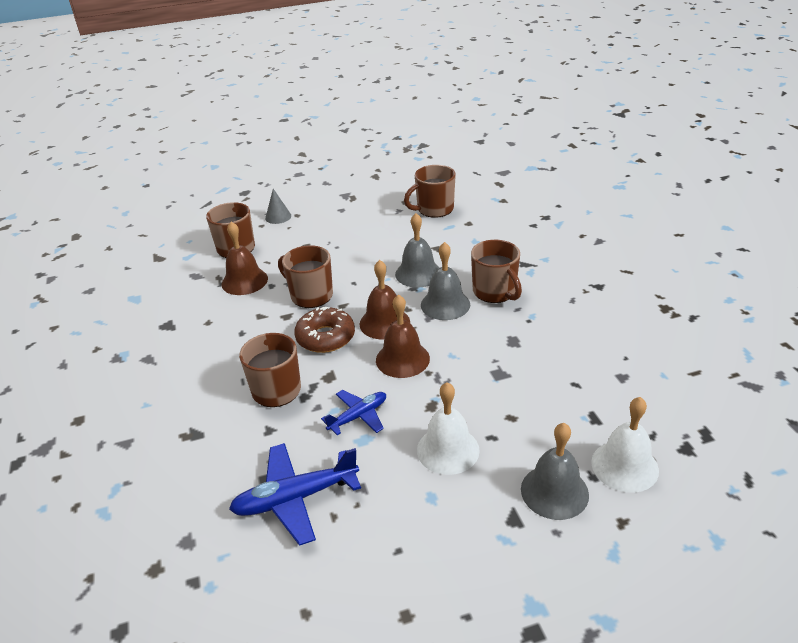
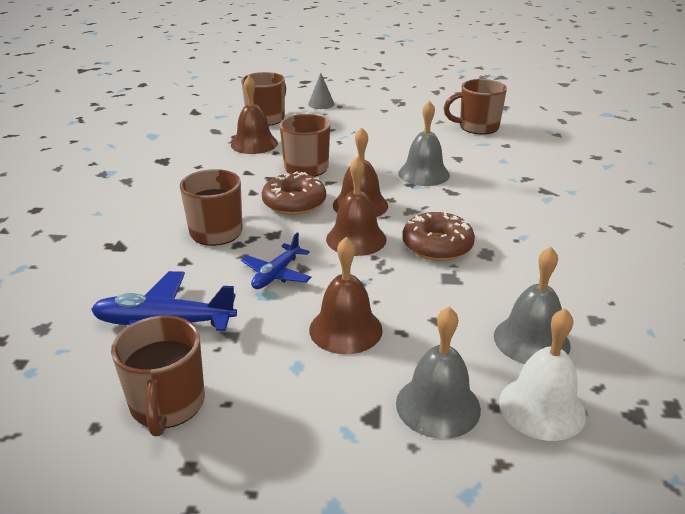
camera: 20 degrees right, 5 degrees down
blue plane [321,390,386,435] -> blue plane turned 135 degrees clockwise [241,232,311,289]
white bell [417,382,480,475] -> brown bell [309,237,383,354]
grey bell [421,242,470,320] -> grey bell moved to [494,247,571,364]
brown mug [471,240,522,303] -> brown mug moved to [111,316,205,436]
none -> brown donut [402,212,475,261]

